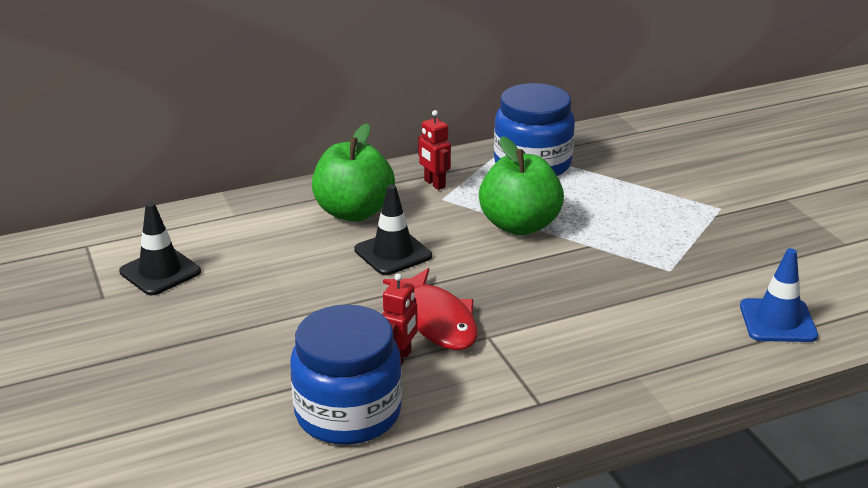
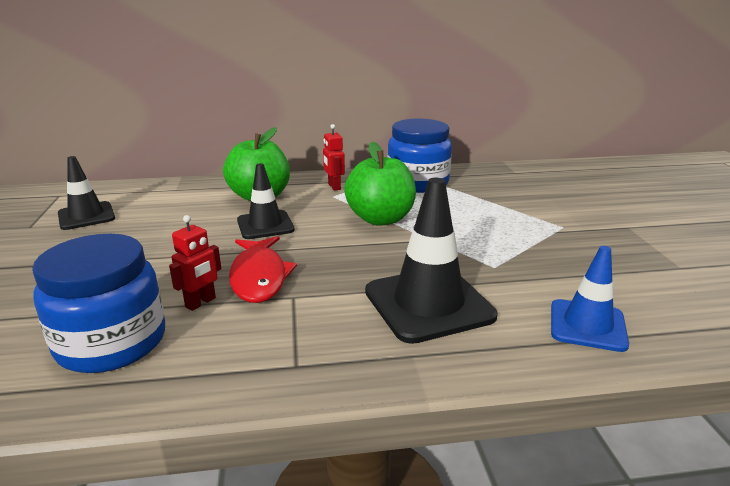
camera: 15 degrees right, 5 degrees down
none -> black traffic cone [365,178,497,344]

